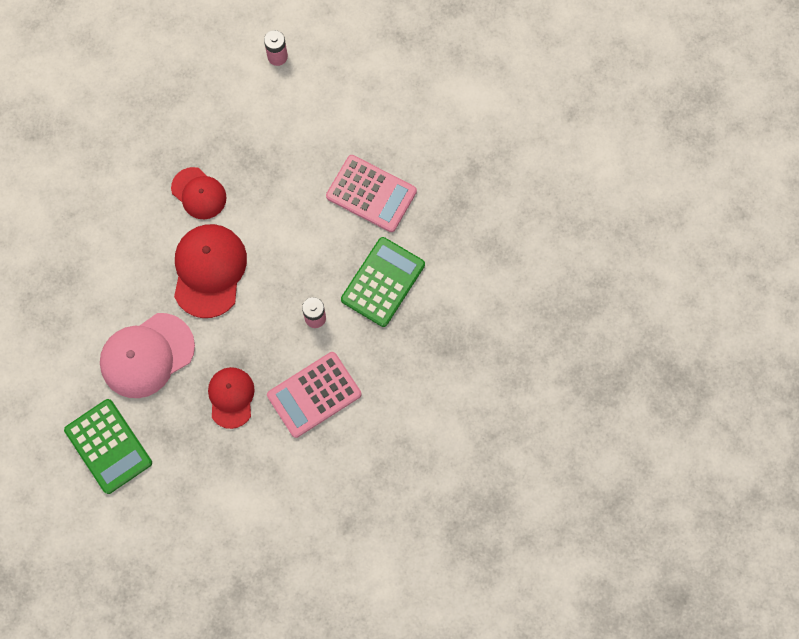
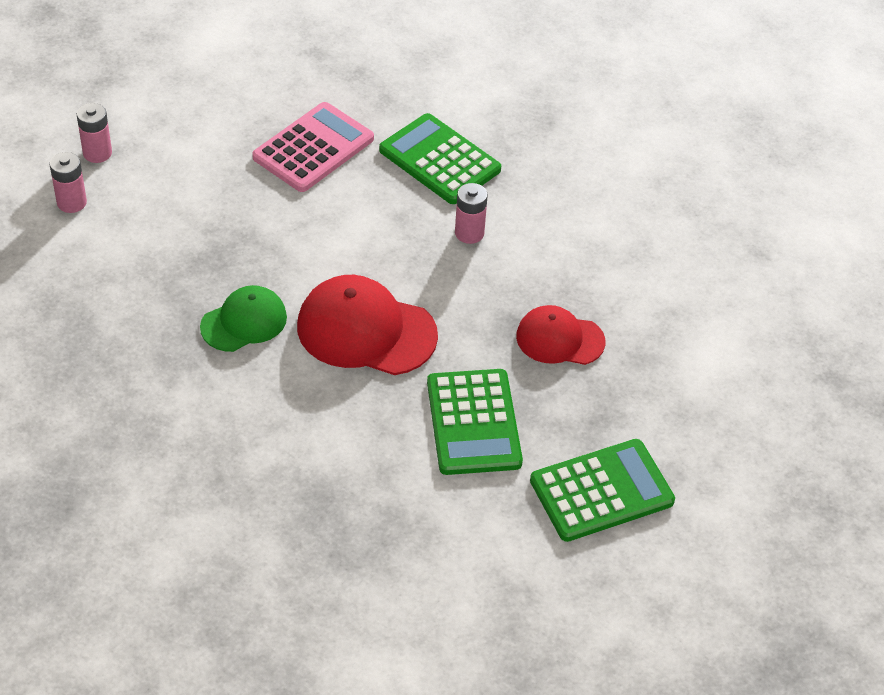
camera: 80 degrees left, 25 degrees down
pink cap [100,313,195,398] -> green calculator [427,369,523,475]
red cap [171,167,227,219] -> green cap [200,285,287,352]
pink calculator [267,352,361,438] -> none
none -> pink battery [77,103,112,163]

